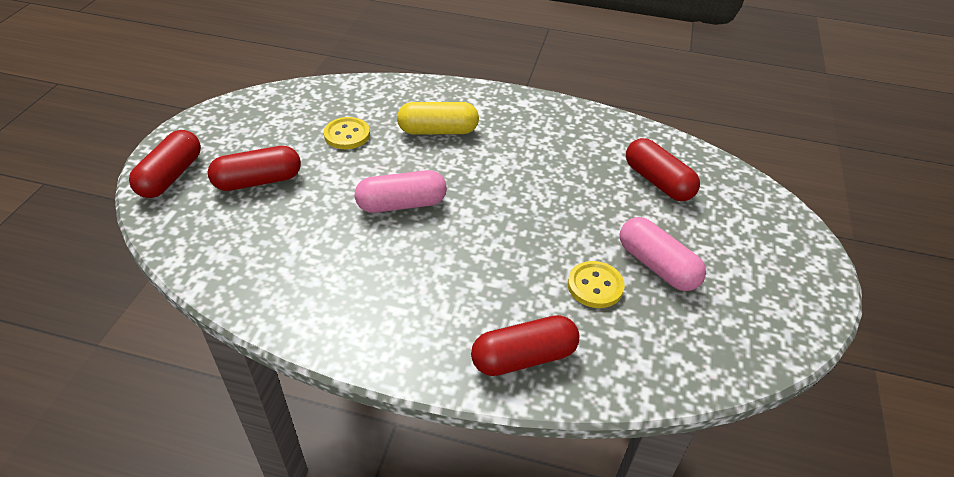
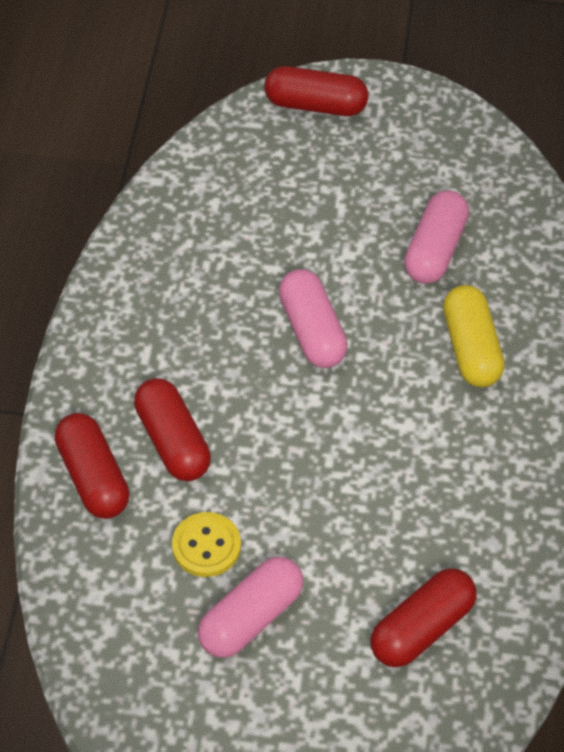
camera: 85 degrees right, 10 degrees up
red capsule [208,146,301,191] -> red capsule moved to [134,378,211,481]
yellow button [324,117,370,149] -> pink capsule [404,190,469,284]

